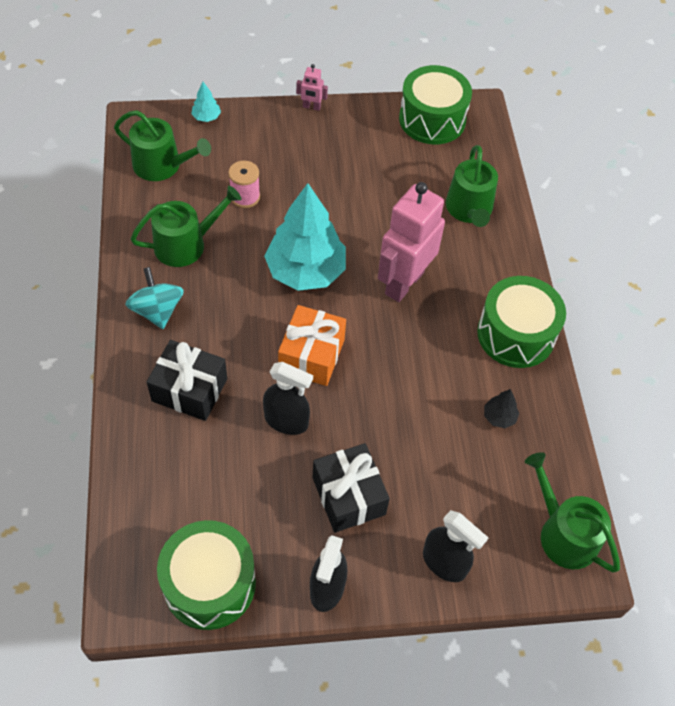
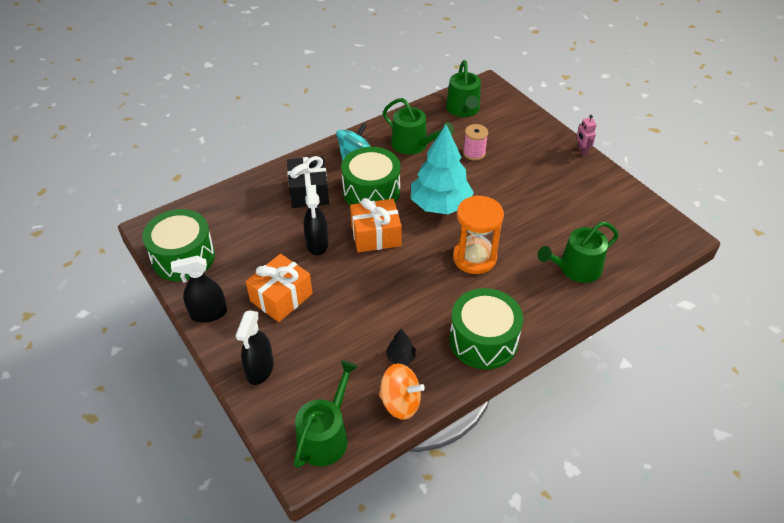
camera: 65 degrees right, 10 degrees down
turquoise tree [191,82,221,122] -> none
black gift [313,443,390,533] -> orange gift [246,254,313,322]
pink robot [378,182,445,302] -> orange hourglass [453,195,504,274]
green drum [399,65,472,144] -> green drum moved to [341,147,400,205]
none -> orange spinning top [379,364,425,420]

